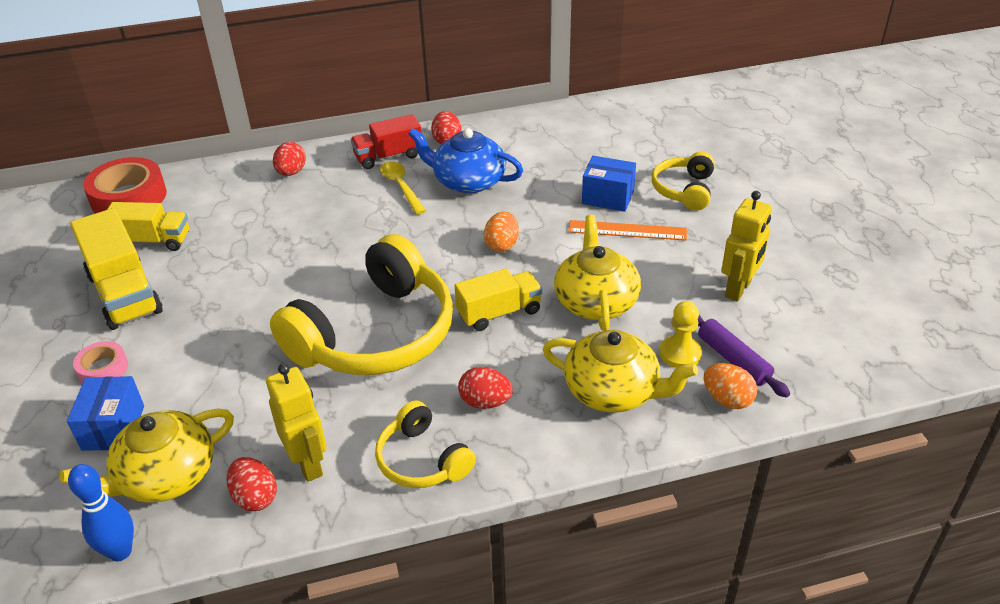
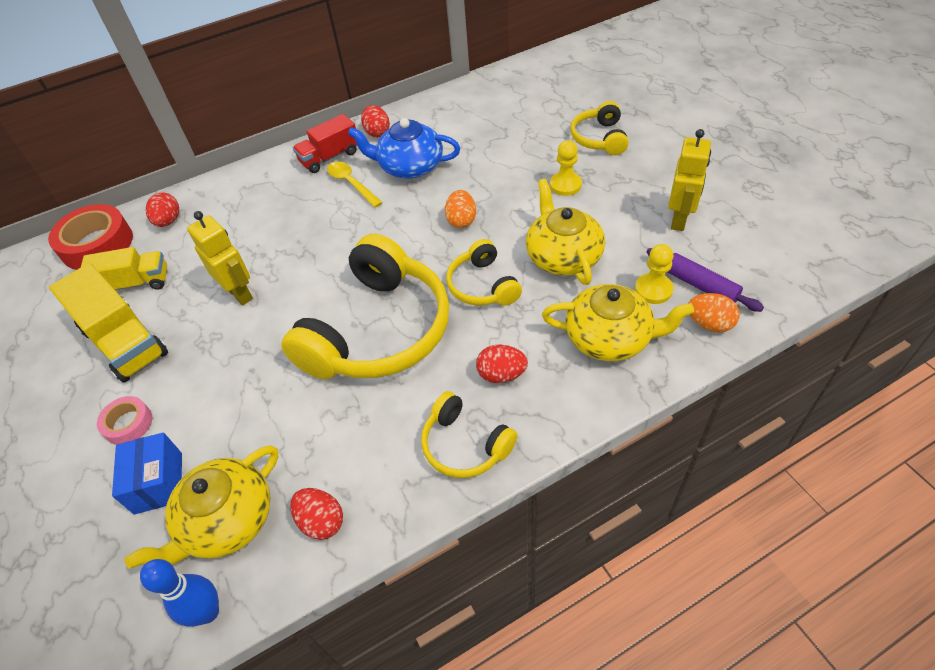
camera: 10 degrees left, 10 degrees up
yellow robot [266,363,327,482] -> yellow robot moved to [187,211,253,305]
red egg [273,142,306,176] -> red egg moved to [146,193,179,227]
yellow truck [454,268,542,331] -> yellow headphones [446,239,522,306]
orange ruler [568,220,687,240] -> yellow pawn [550,140,582,196]
blue box [582,156,636,212] -> none

